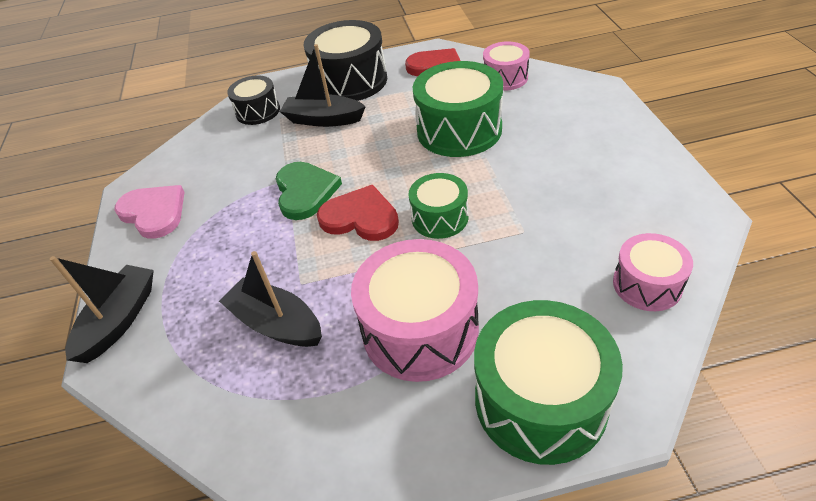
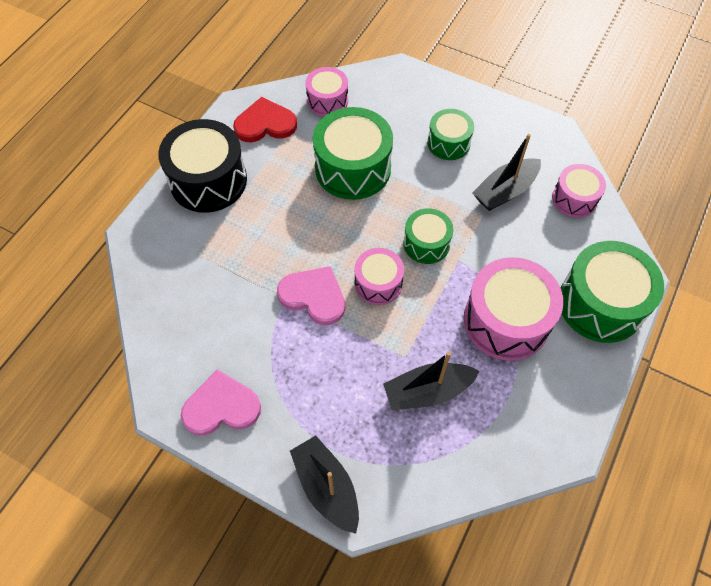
camera: 55 degrees left, 15 degrees up
black drum [227,75,280,125] -> none
green heart [276,162,342,220] -> pink heart [277,266,345,325]
black boat [280,44,366,127] -> black boat moved to [472,134,541,211]
red heart [317,185,399,241] -> pink drum [355,248,404,305]
none -> green drum [428,109,474,160]

